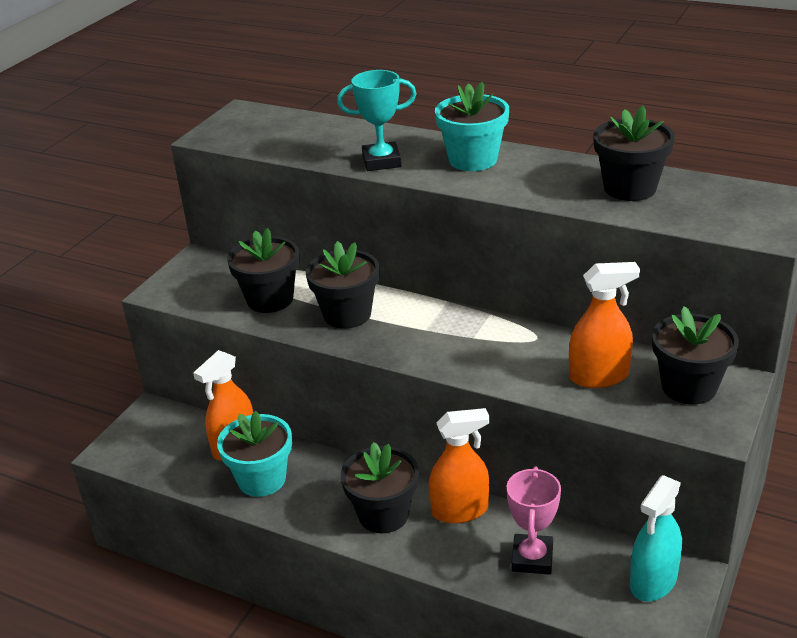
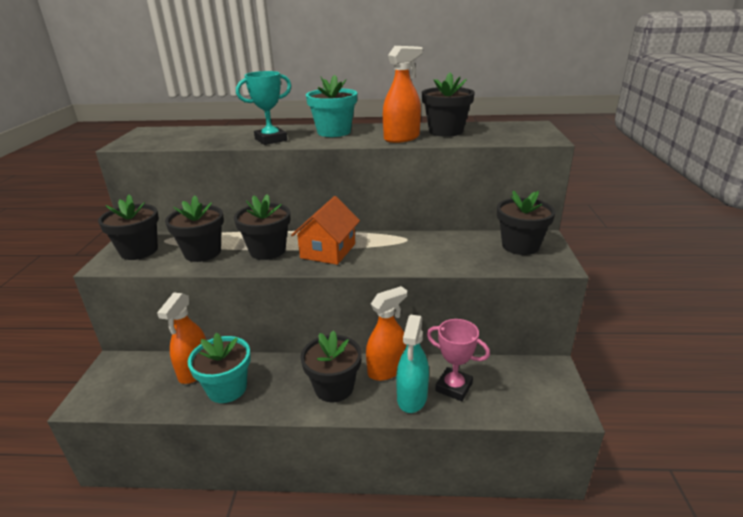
camera: 25 degrees left, 5 degrees down
pink trophy [507,467,561,575] -> pink trophy turned 45 degrees counterclockwise [427,319,490,401]
orange spray bottle [569,262,640,388] -> orange spray bottle moved to [383,46,423,143]
turquoise spray bottle [630,475,682,602] -> turquoise spray bottle moved to [396,315,429,413]
none -> black flower pot [98,194,159,260]
none -> orange house [291,196,360,265]

